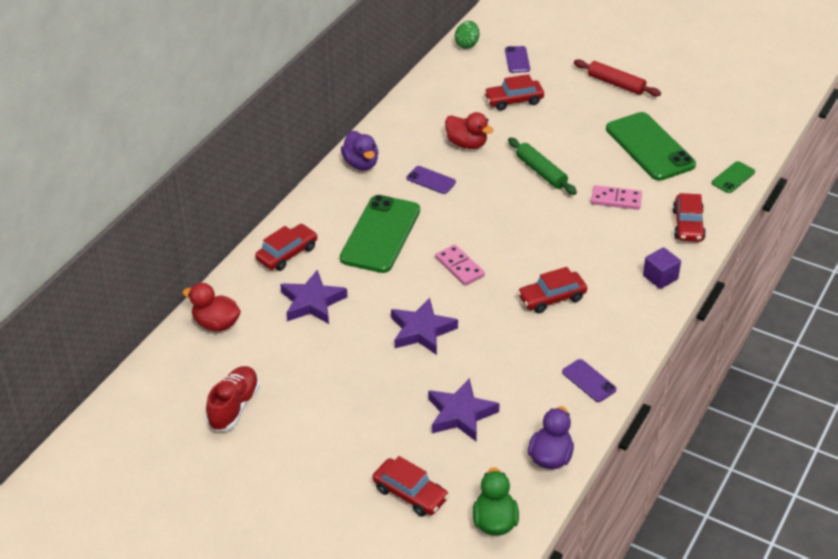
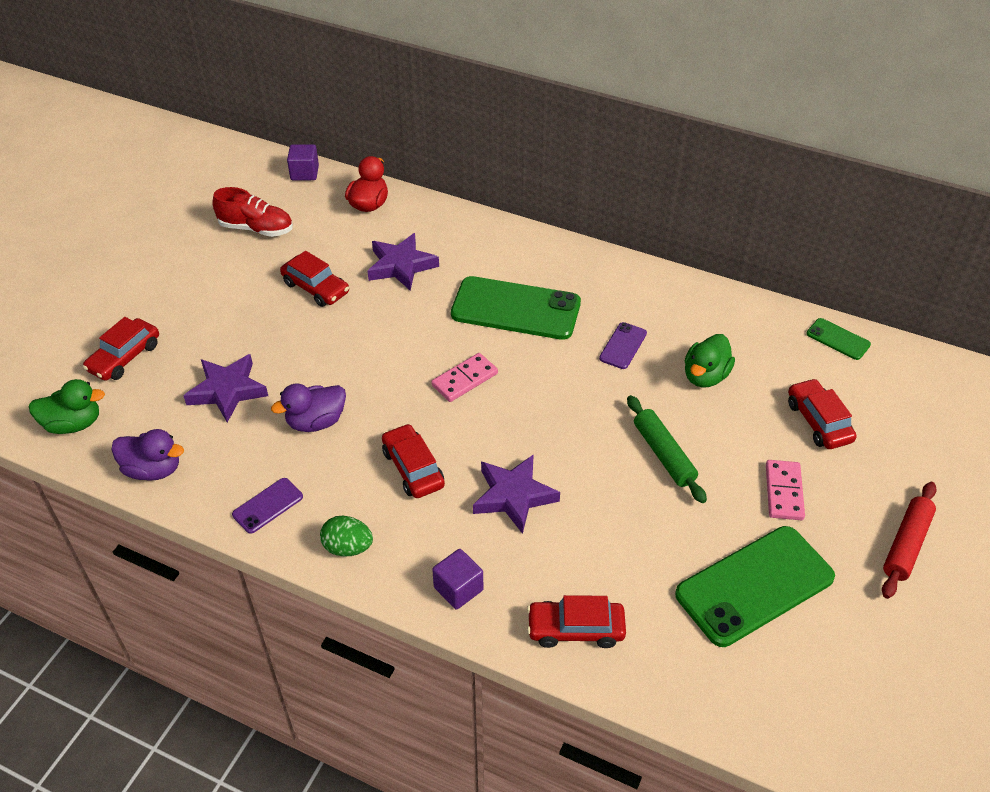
camera: 85 degrees right, 5 degrees up
red car [255,224,318,271] -> red car moved to [280,251,349,307]
purple duck [341,131,379,170] -> purple duck moved to [271,384,346,432]
purple star [391,298,458,355] -> purple star moved to [473,454,560,534]
red duck [445,112,493,149] -> green duck [685,334,735,388]
green egg [455,21,479,49] -> green egg moved to [320,516,373,557]
purple phone [505,46,530,73] -> none
green rolling pin [508,138,577,195] -> green rolling pin turned 75 degrees counterclockwise [627,395,707,503]
pink domino [591,185,642,210] -> pink domino moved to [766,460,805,520]
green phone [711,161,755,193] -> green phone moved to [806,318,871,360]
none -> purple cube [287,144,319,180]

